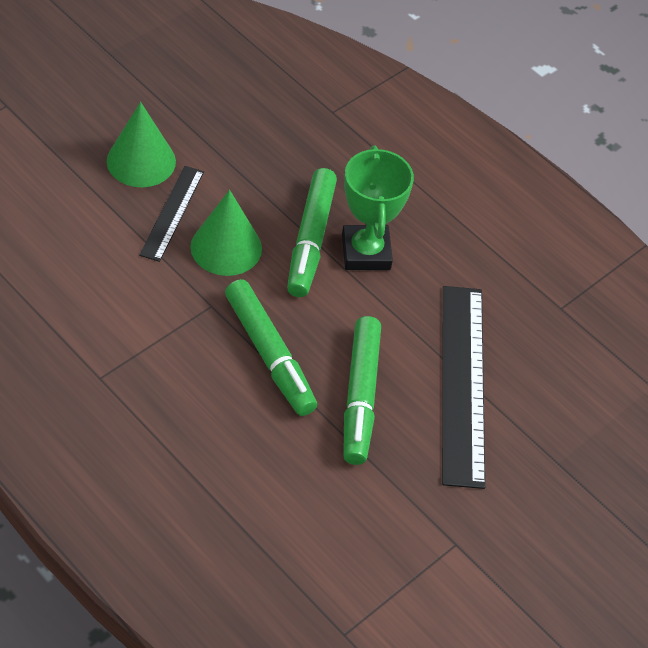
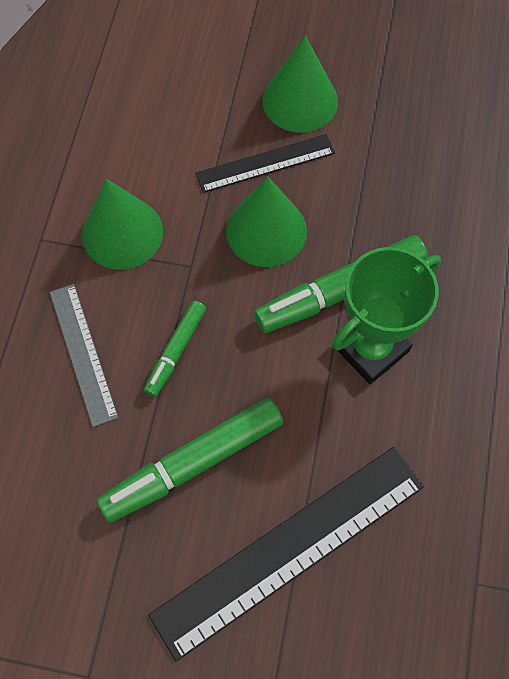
camera: 60 degrees right, 15 degrees up
green marker [225,279,317,416] -> green marker [144,301,206,397], size x0.56
none -> grey ruler [50,284,118,427]
none -> green cone [82,179,163,270]

